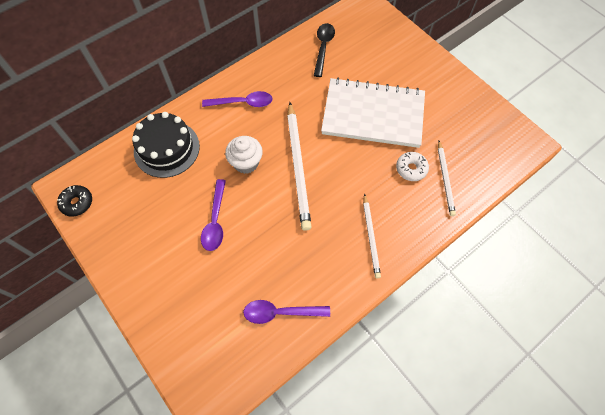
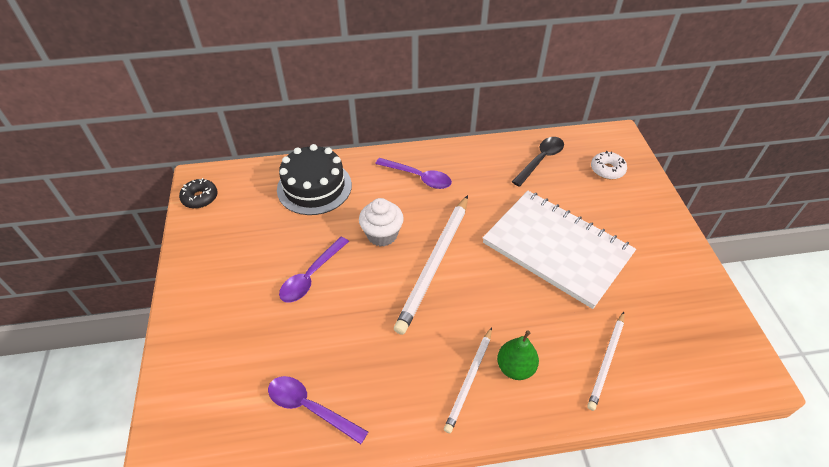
camera: 30 degrees right, 15 degrees down
white donut [396,152,429,181] -> white donut moved to [591,151,627,179]
none -> green pear [497,330,539,380]

